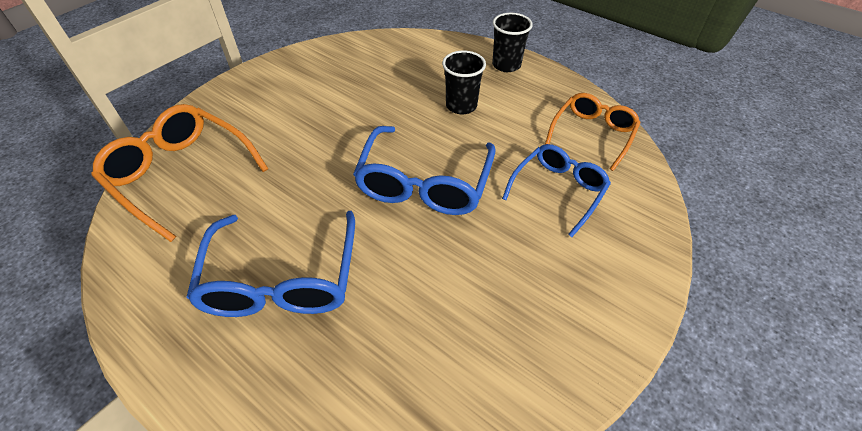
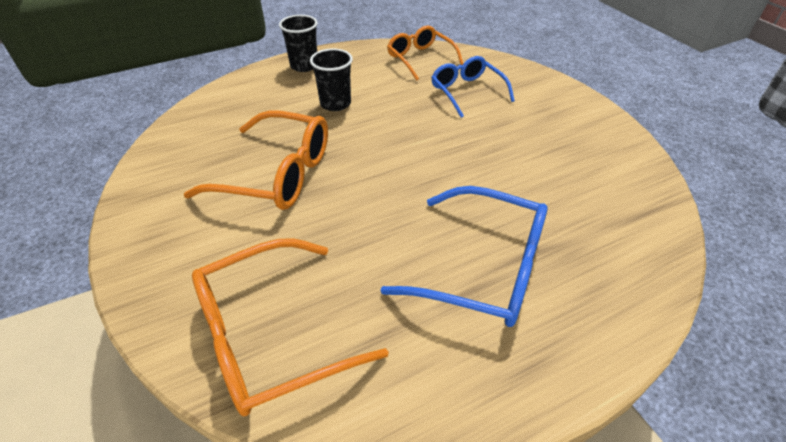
camera: 65 degrees left, 5 degrees down
blue glasses [353,126,496,215] -> none
none -> orange glasses [184,110,328,210]

